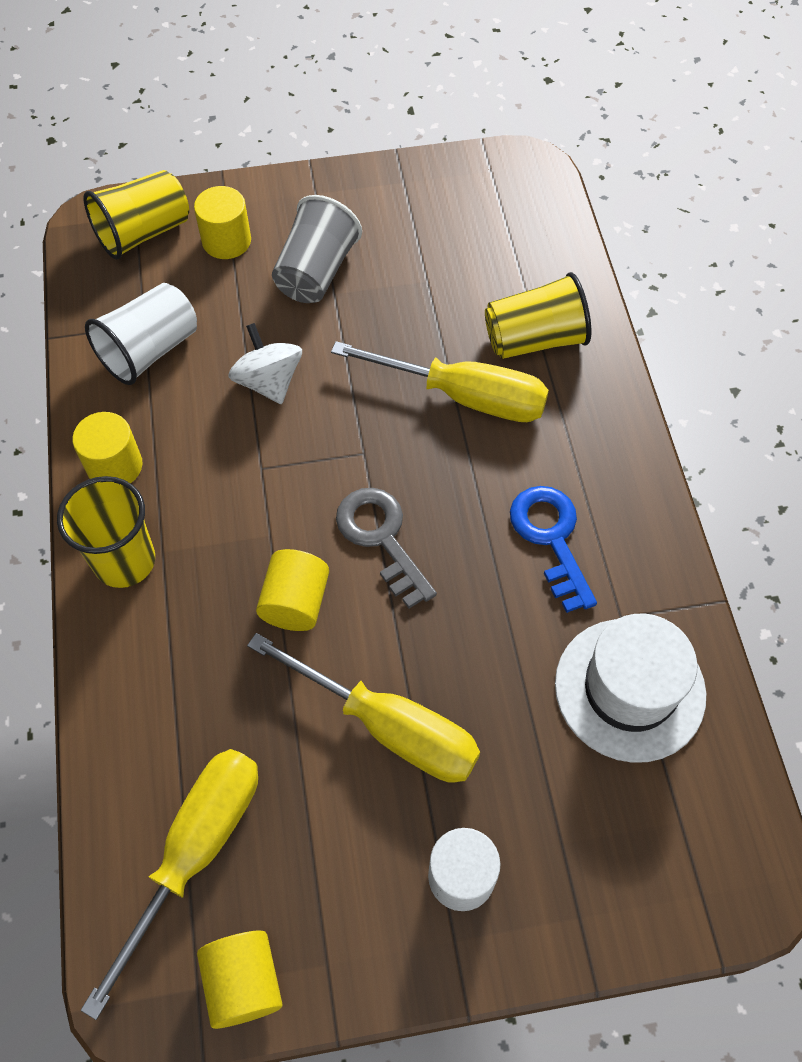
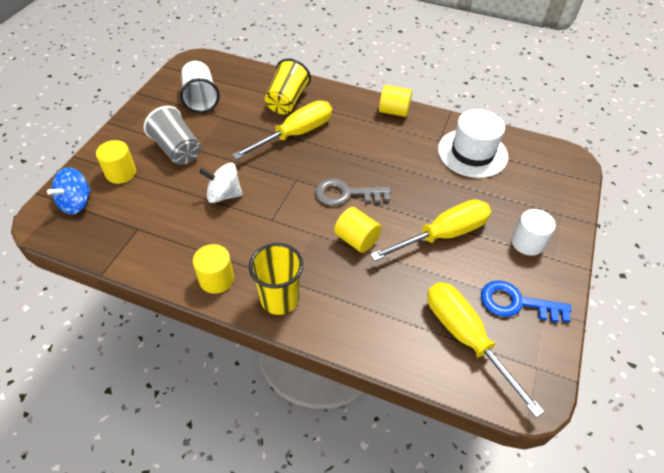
camera: 60 degrees left, 10 degrees down
yellow cup [83,170,189,260] -> blue spinning top [47,167,91,214]
white cup [85,283,197,385] -> white cup moved to [180,61,220,113]
yellow cylinder [197,931,283,1029] -> yellow cylinder moved to [379,85,412,117]
blue key [510,486,597,613] -> blue key moved to [481,280,572,322]

